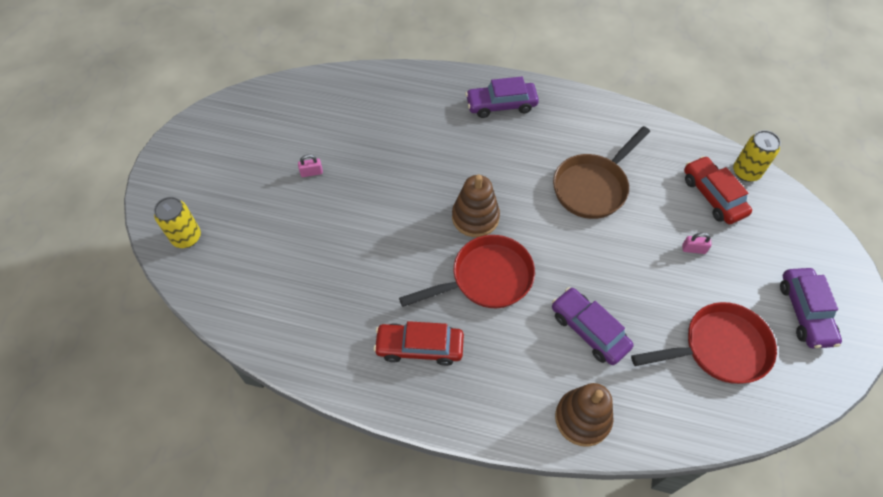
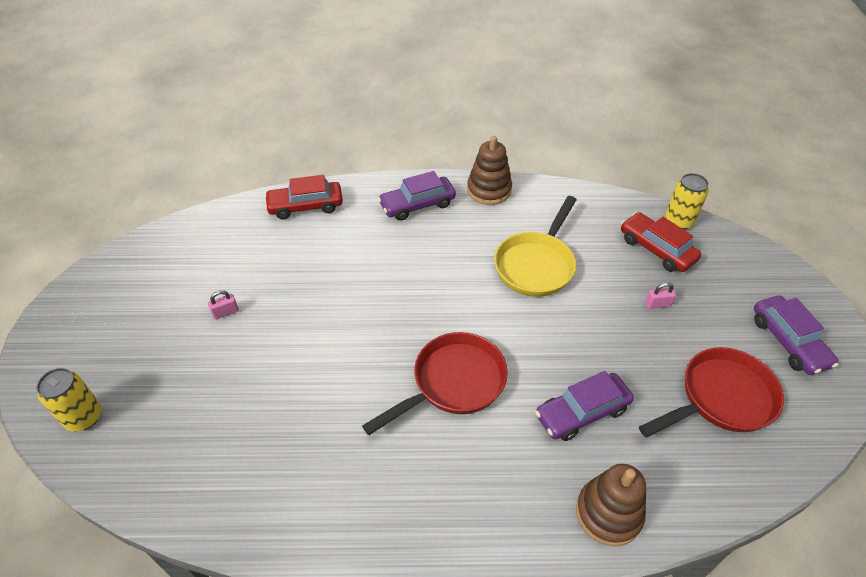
camera: 15 degrees left, 10 degrees down
red car [373,321,464,366] -> red car moved to [264,175,343,219]
brown stacking toy [452,175,500,237] -> brown stacking toy moved to [467,136,512,205]
purple car [552,287,633,365] -> purple car turned 60 degrees counterclockwise [535,371,634,441]
brown pan [553,126,650,219] -> yellow pan [494,196,577,297]

